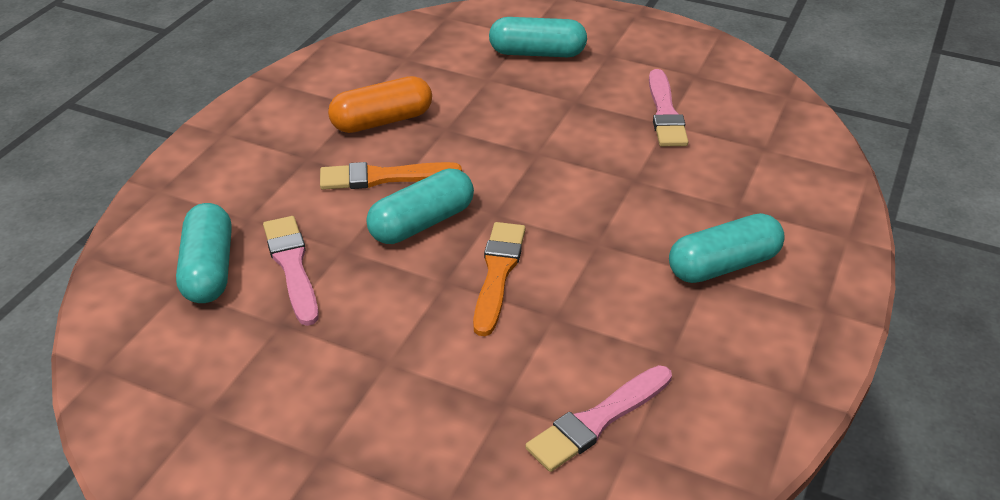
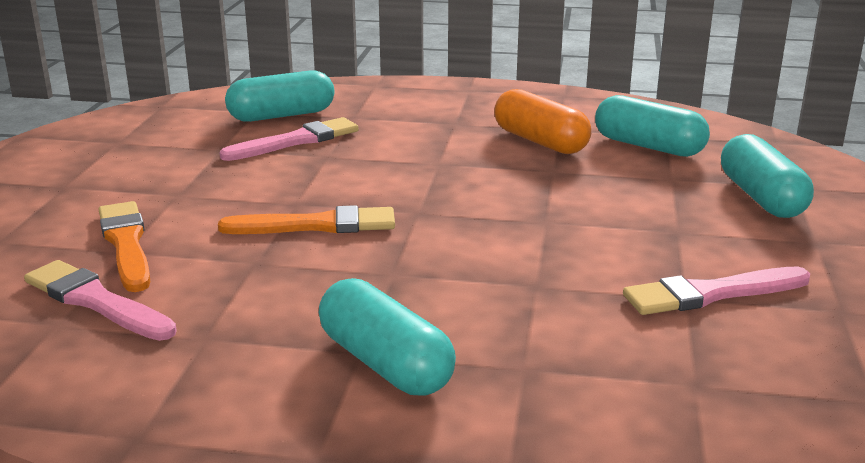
camera: 75 degrees right, 15 degrees down
orange brush [320,162,462,190] -> orange brush moved to [99,201,150,292]
turquoise capsule [366,168,474,244] -> turquoise capsule moved to [595,95,710,157]

